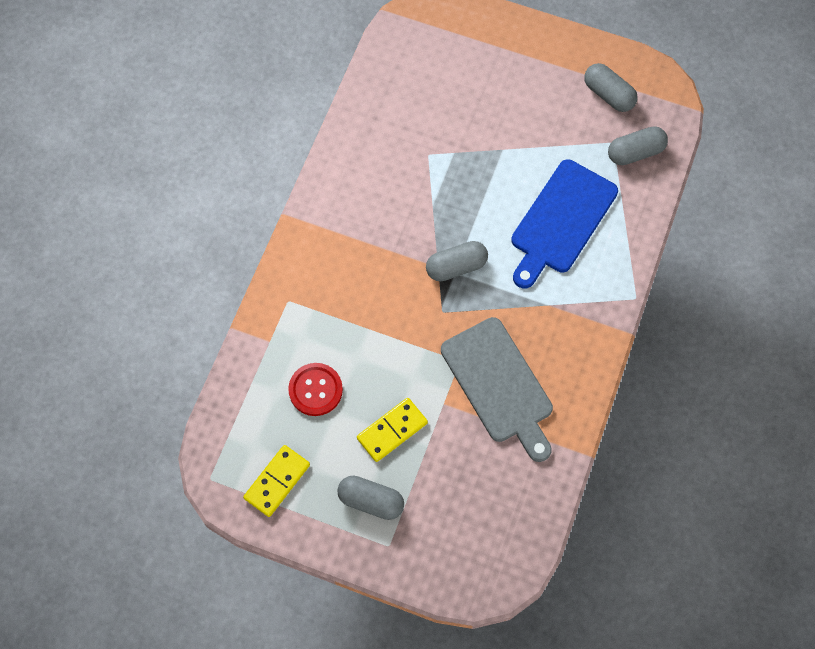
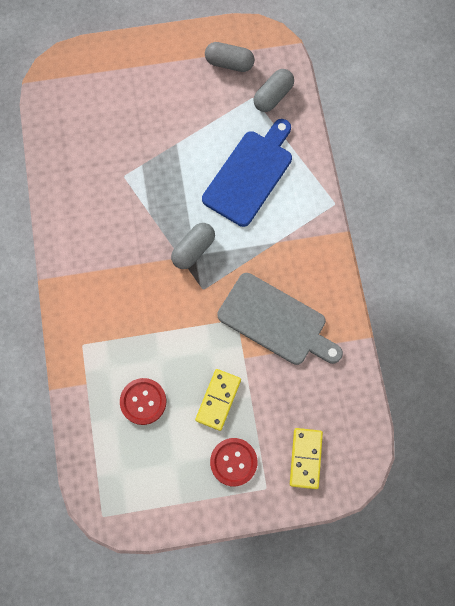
camera: 30 degrees left, 5 degrees up
yellow domino [243,445,310,517] -> yellow domino moved to [290,428,323,489]
grey capsule [337,475,404,520] -> red button [210,438,257,486]
blue cutting board [511,159,618,289] -> blue cutting board turned 150 degrees counterclockwise [202,119,292,227]

